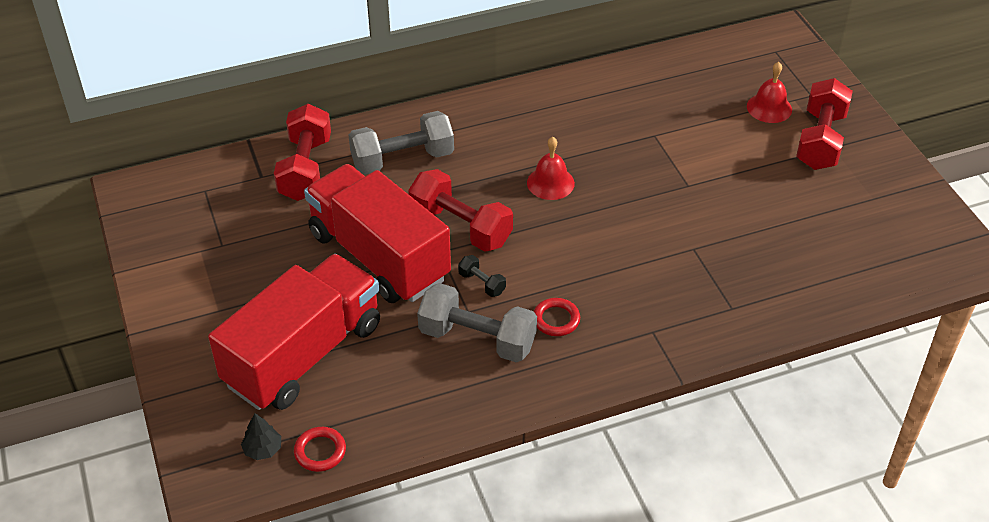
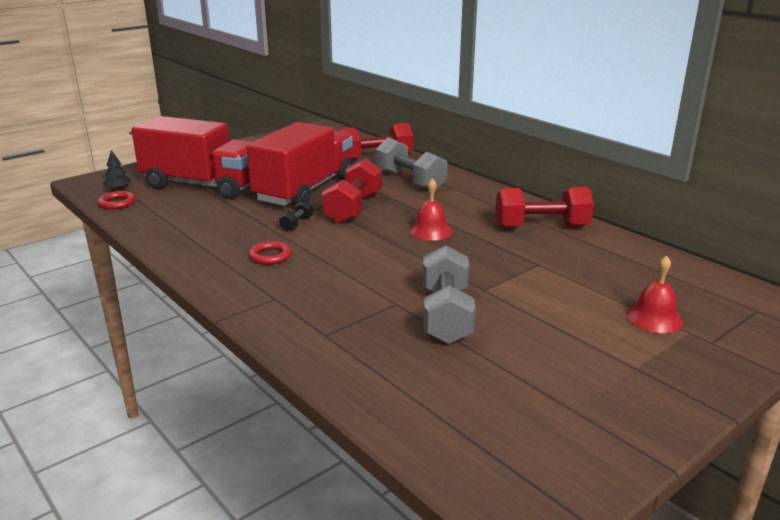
camera: 70 degrees right, 20 degrees down
grey dumbbell [417,283,537,362] -> grey dumbbell moved to [423,245,476,344]
red dumbbell [796,78,853,170] -> red dumbbell moved to [495,187,594,228]

